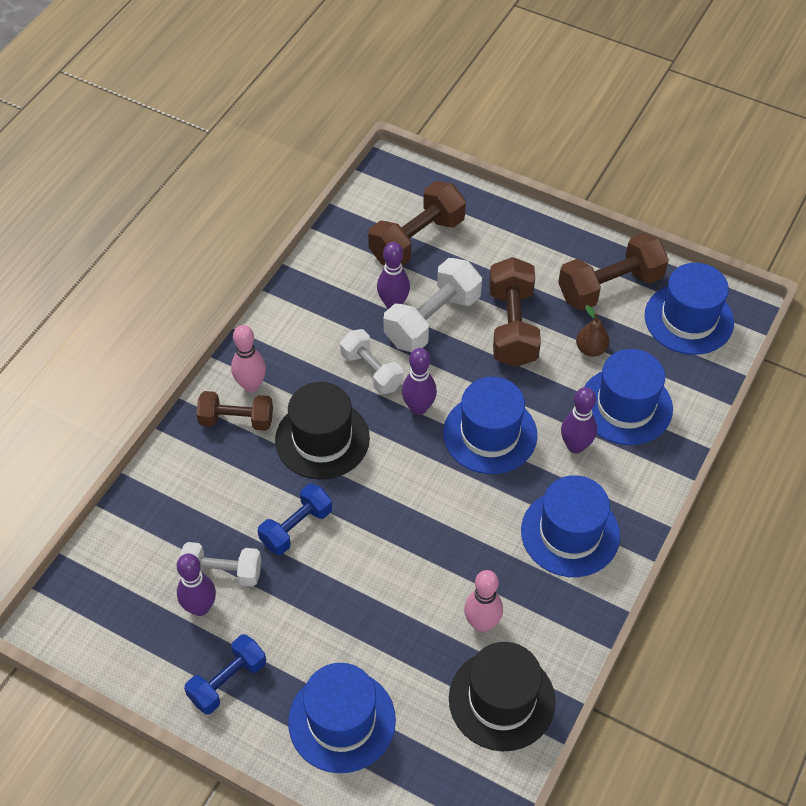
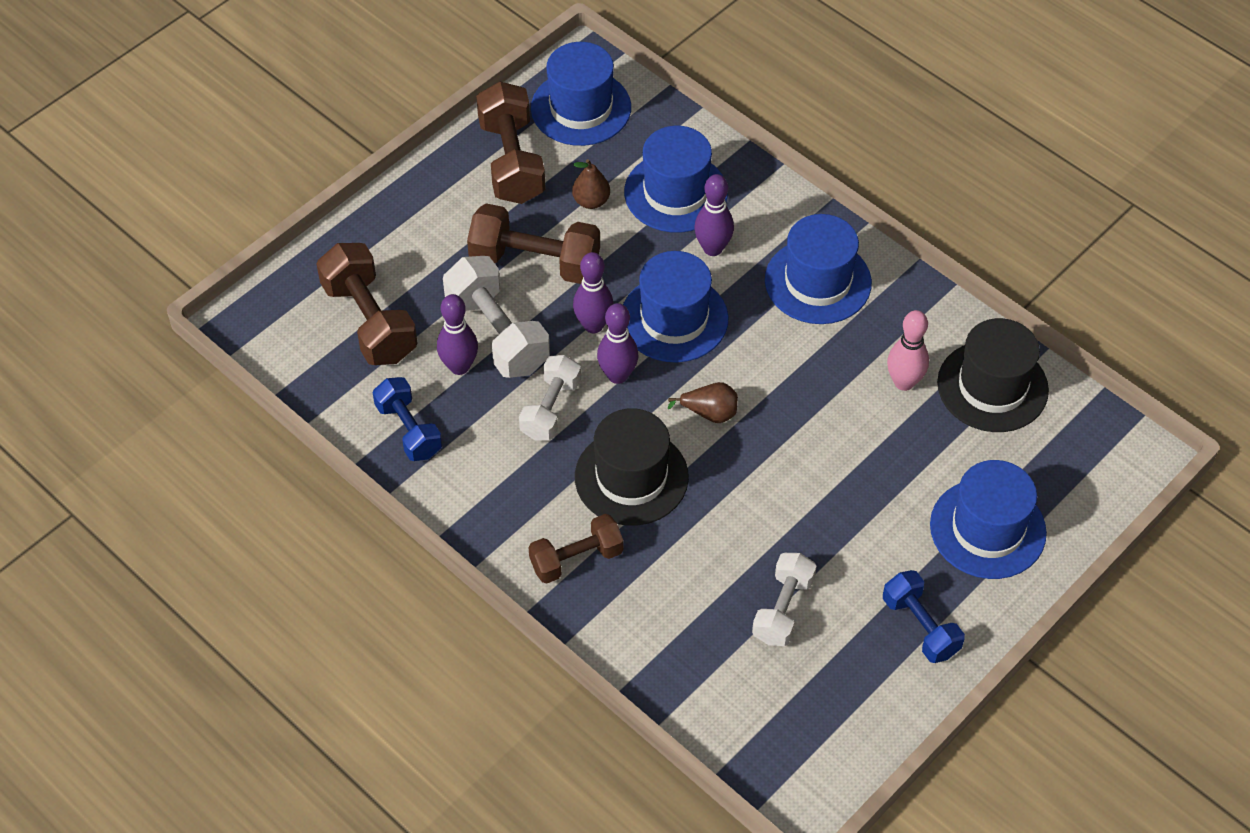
camera: 75 degrees left, 0 degrees up
purple bowling pin [177,553,216,616] -> purple bowling pin moved to [573,252,614,333]
brown dumbbell [197,391,273,431] -> brown dumbbell turned 45 degrees clockwise [528,514,624,584]
pink bowling pin [231,325,266,392] -> none
blue dumbbell [258,484,332,555] -> blue dumbbell moved to [373,377,442,461]
white dumbbell [340,329,404,394] -> white dumbbell turned 45 degrees counterclockwise [519,355,581,441]
none -> brown pear [668,382,738,423]

